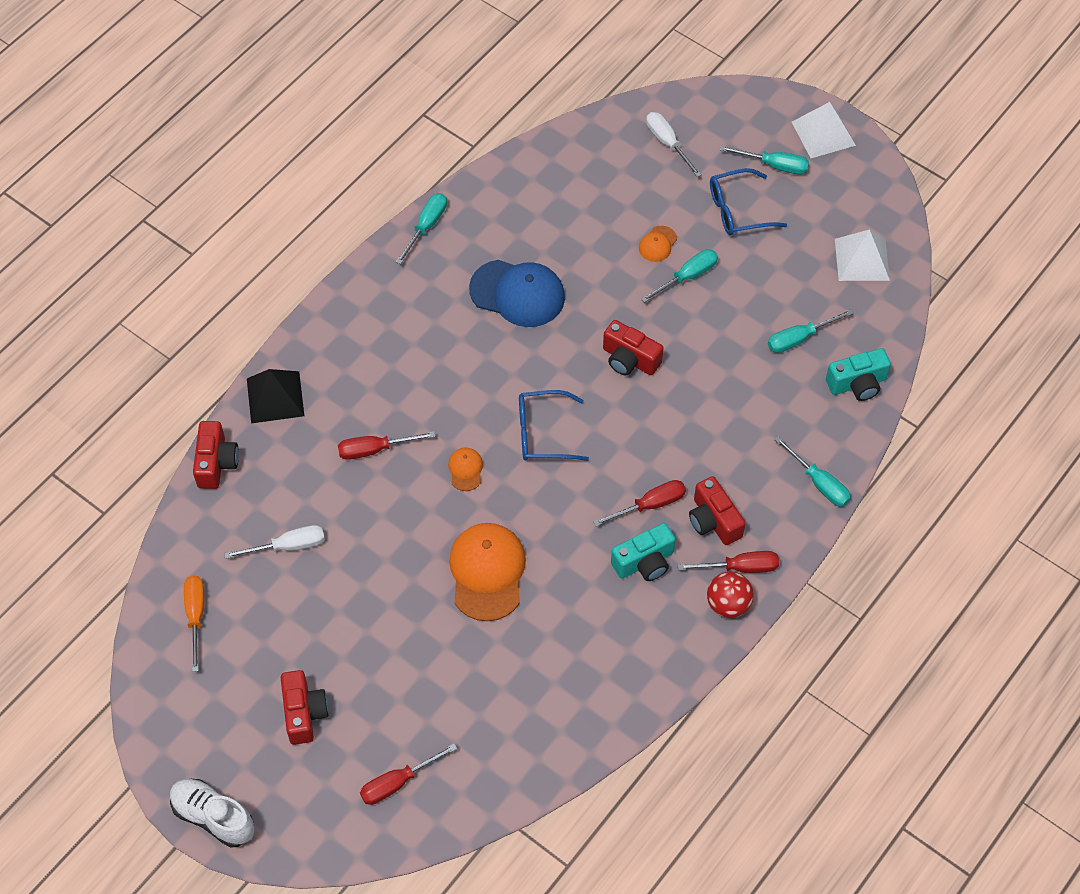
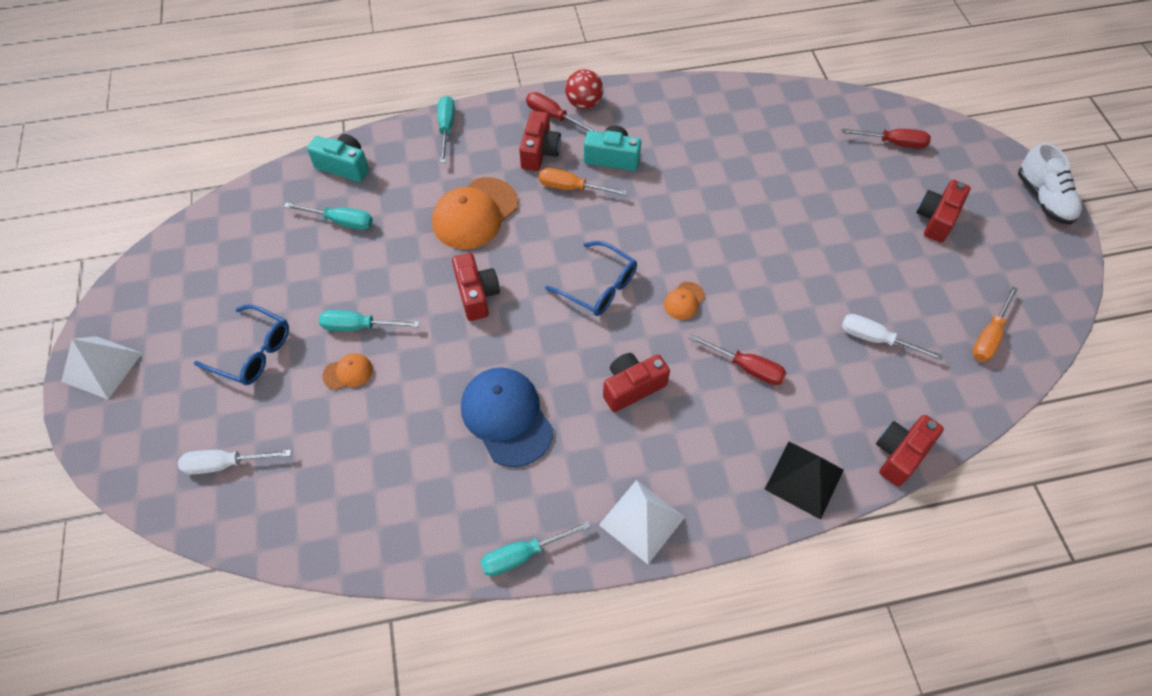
camera: 140 degrees left, 0 degrees up
orange cap [449,523,526,621] -> orange cap moved to [432,177,518,249]
red screwdriver [593,480,686,526] -> orange screwdriver [539,168,627,196]
white screwdriver [646,112,702,177] -> white screwdriver turned 75 degrees clockwise [178,450,291,475]
turquoise screwdriver [720,146,809,174] -> none
white pyramid [835,229,890,281] -> white pyramid moved to [599,480,685,564]
none -> red camera [603,353,670,412]

